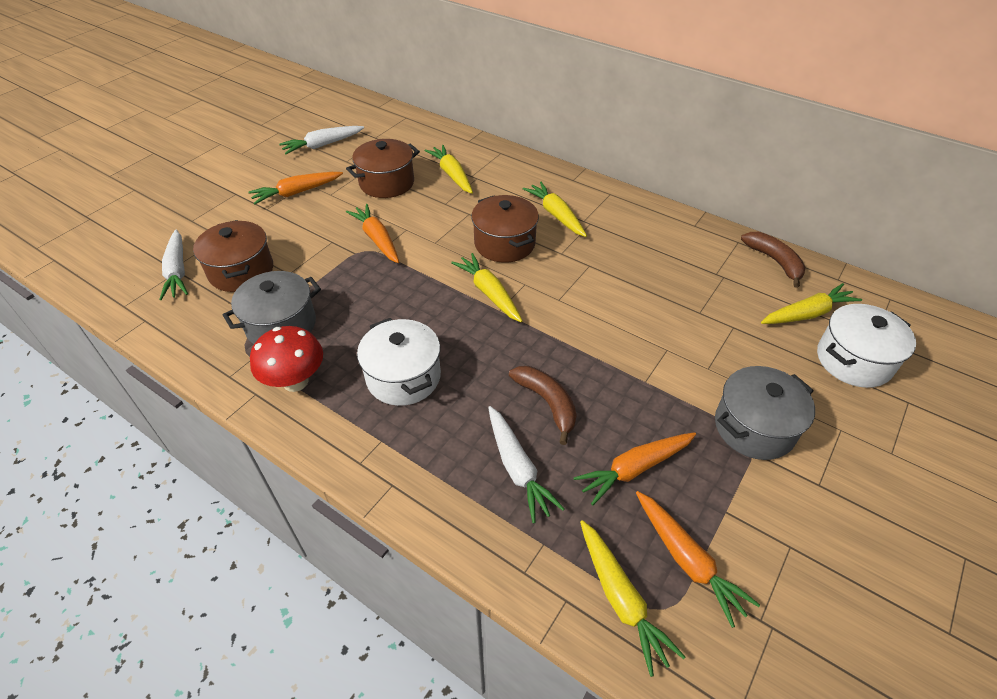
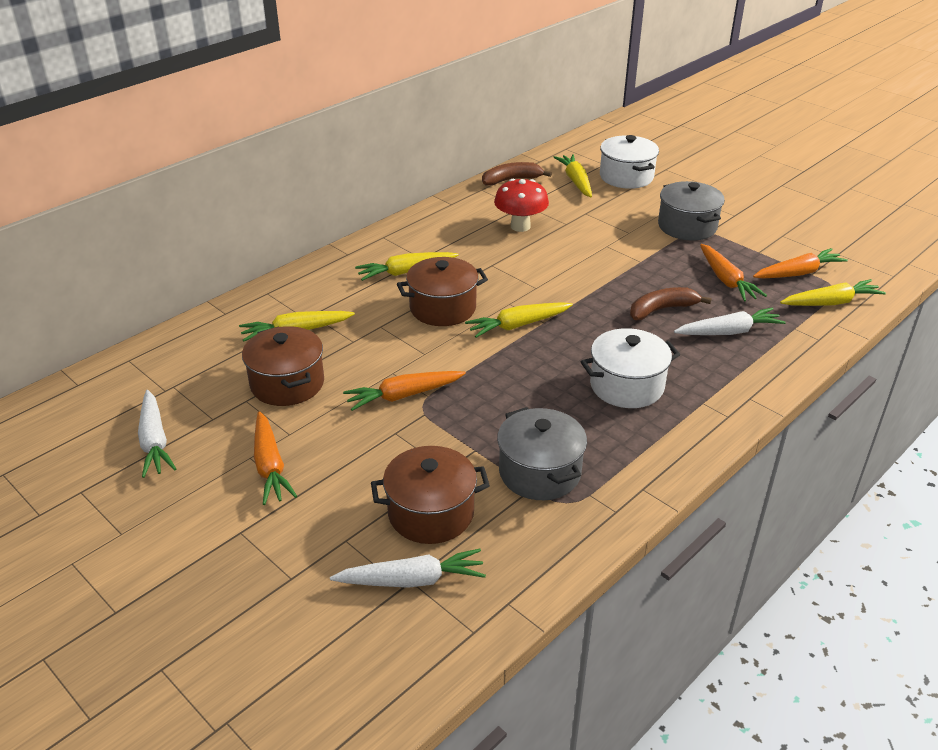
camera: 80 degrees left, 10 degrees down
red mushroom [250,326,323,392] -> red mushroom moved to [494,179,549,232]

